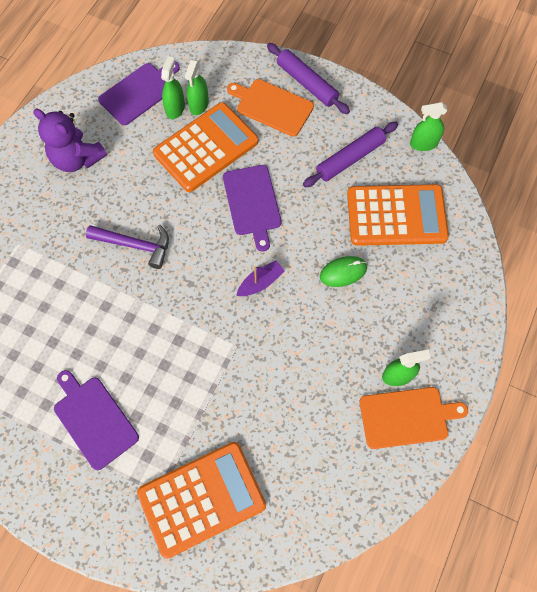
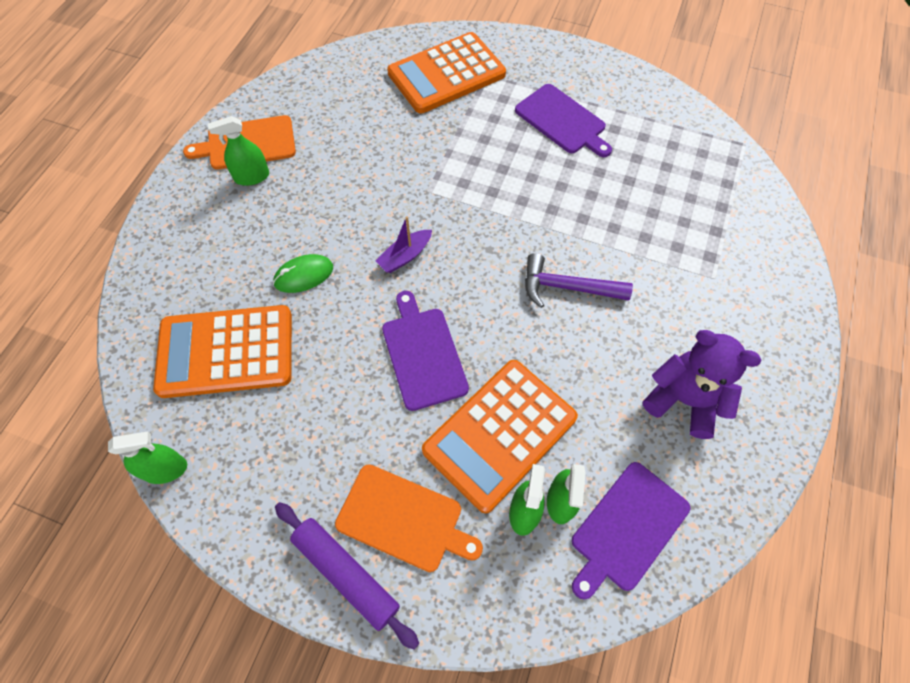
camera: 175 degrees right, 5 degrees down
purple rolling pin [303,122,398,187] -> none

